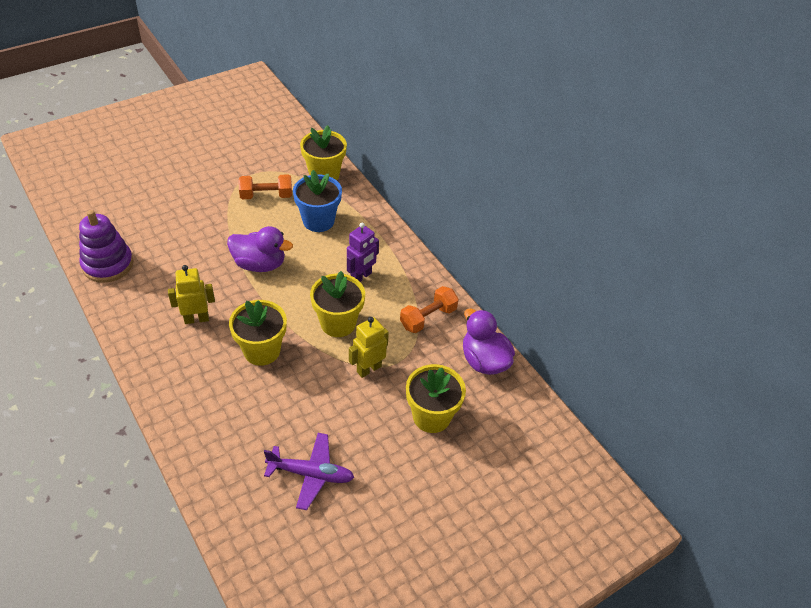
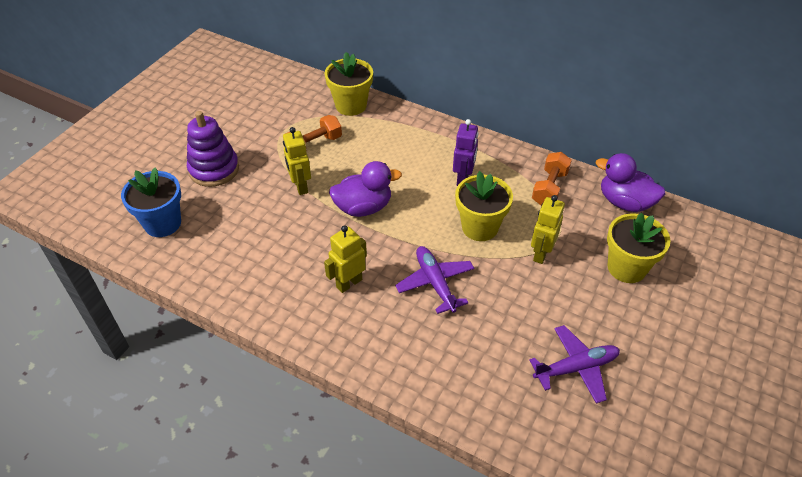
camera: 25 degrees left, 0 degrees up
purple stacking toy [79,210,133,283] -> purple stacking toy moved to [187,111,239,187]
yellow flower pot [229,300,287,366] -> purple plane [395,246,474,314]
blue flower pot [293,170,342,232] -> blue flower pot moved to [121,167,181,237]
none -> yellow robot [283,127,311,195]

